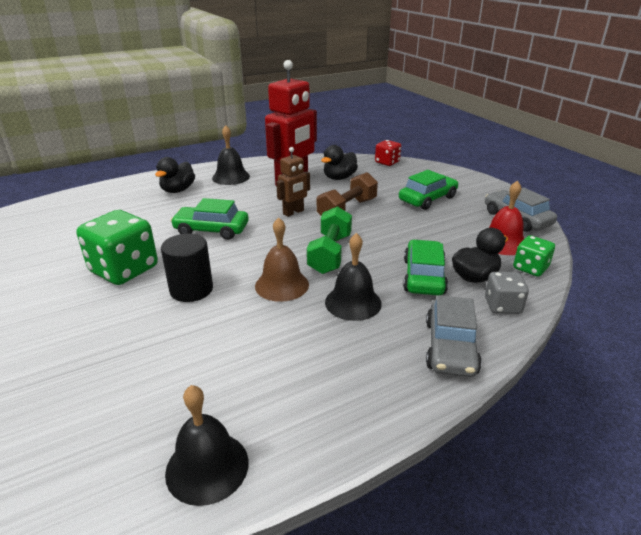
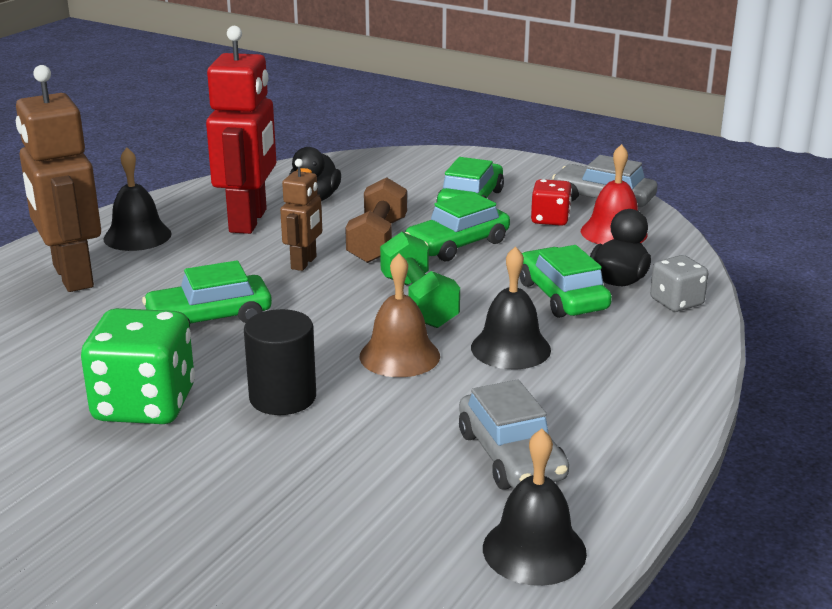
camera: 30 degrees left, 5 degrees down
black duck [155,157,195,193] -> brown robot [16,65,101,292]
red dice [375,140,401,166] -> red dice moved to [531,179,572,226]
grey car [426,295,482,377] -> grey car moved to [459,379,569,490]
green dice [513,235,555,277] -> none
none -> green car [405,192,510,262]

